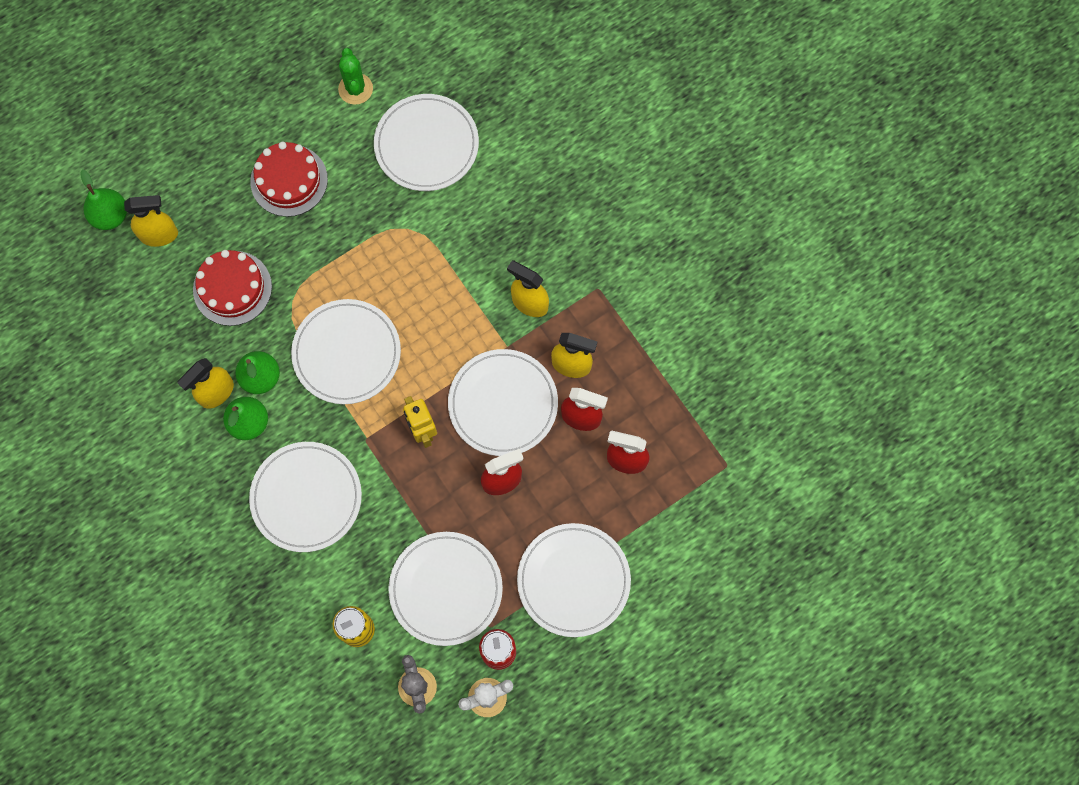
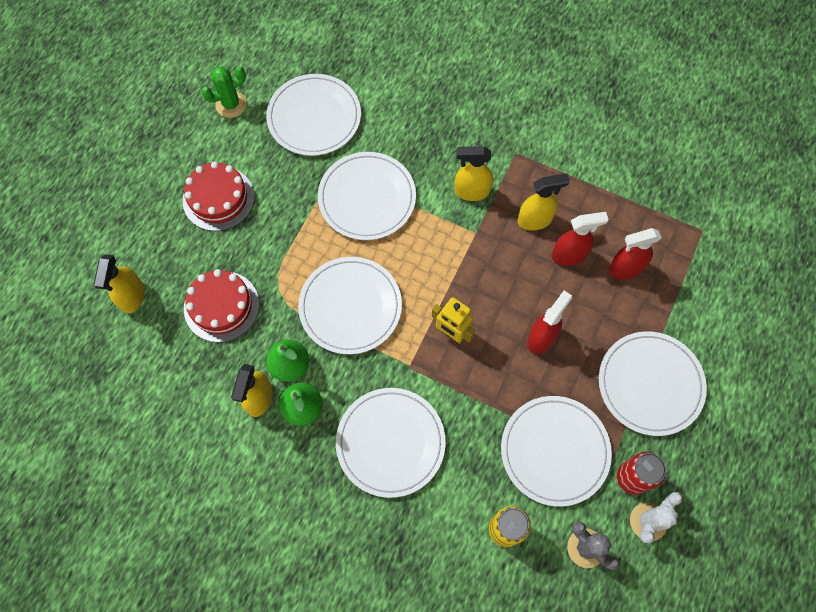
camera: 30 degrees left, 5 degrees down
green pear [80,170,127,230] -> none
yellow spray bottle [124,195,178,247] -> yellow spray bottle turned 135 degrees clockwise [94,254,145,313]
green cactus [338,48,373,105] -> green cactus turned 75 degrees counterclockwise [202,66,247,118]
white plate [448,349,558,456] -> white plate moved to [318,152,416,240]

